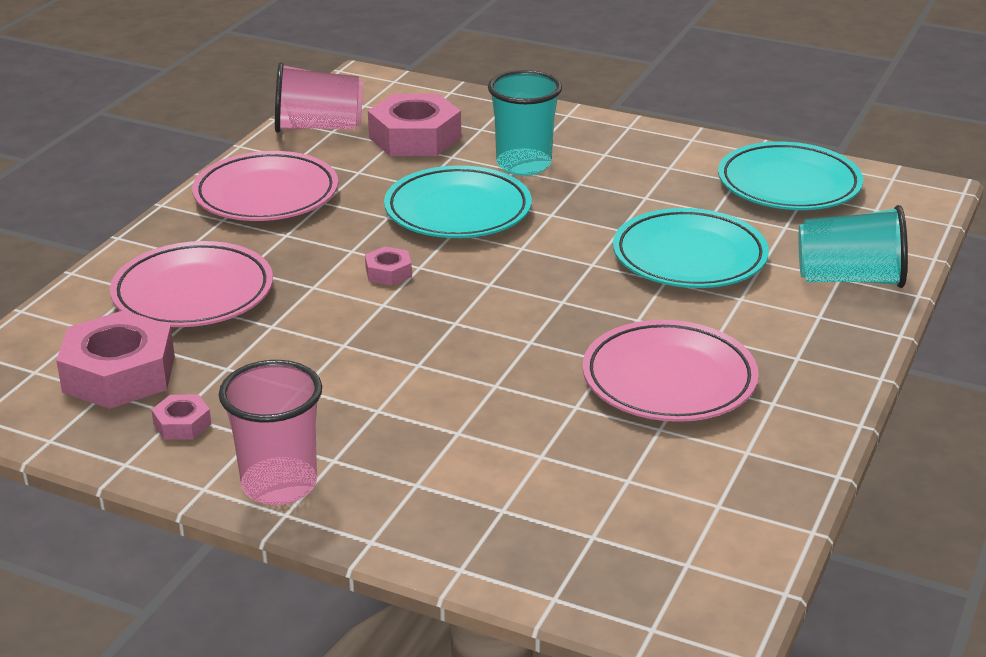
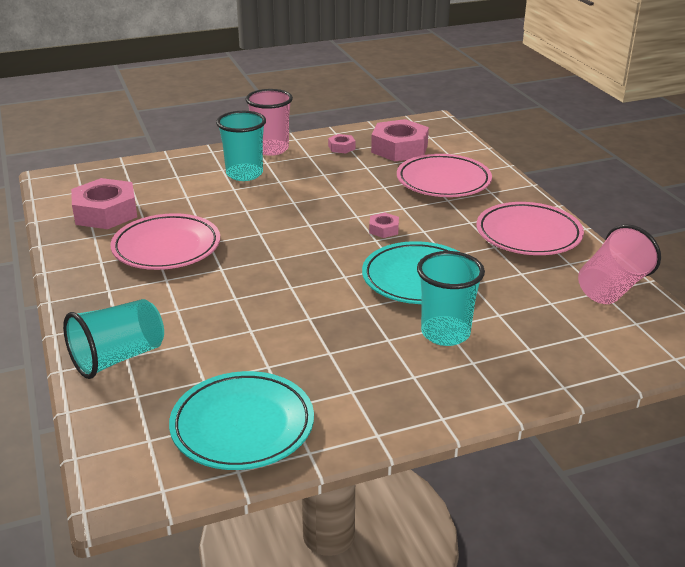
camera: 135 degrees right, 0 degrees up
pink nut [368,94,461,156] -> pink nut moved to [71,178,137,229]
turquoise plate [613,208,769,288] -> none
none -> turquoise cup [216,111,266,181]

